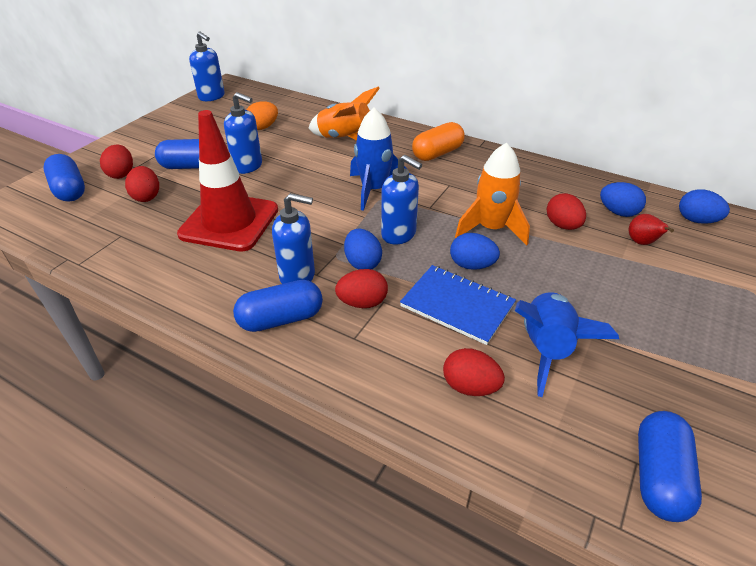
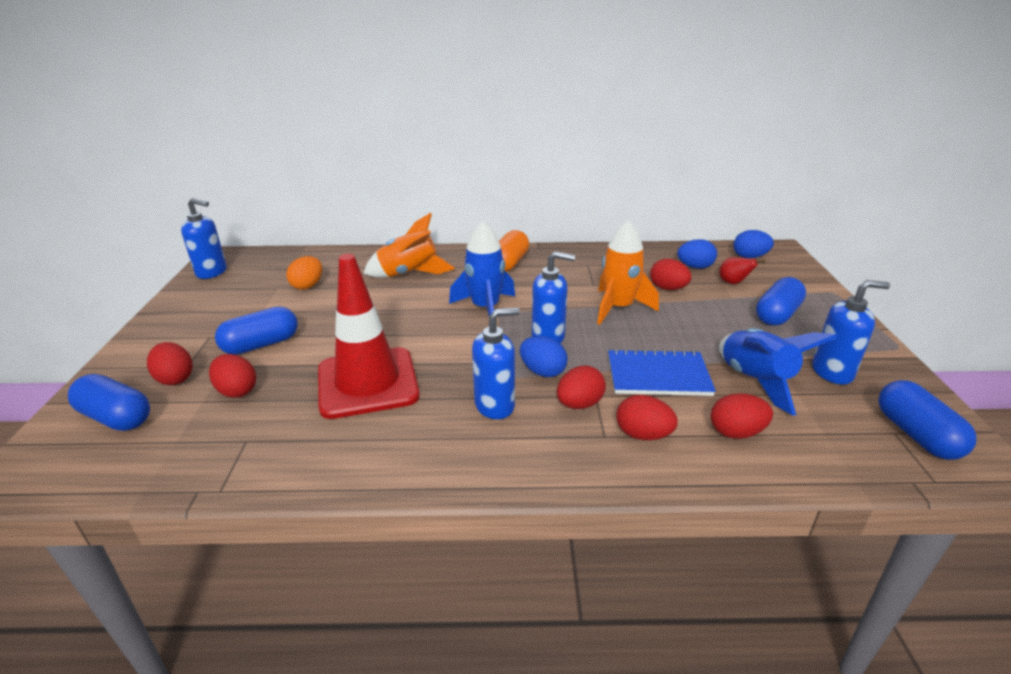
camera: 30 degrees left, 10 degrees down
blue soap dispenser [224,92,262,174] -> blue soap dispenser moved to [812,280,890,385]
blue capsule [233,280,323,332] -> blue capsule moved to [756,277,806,326]
blue egg [450,233,500,270] -> none
none -> red egg [616,395,678,440]

